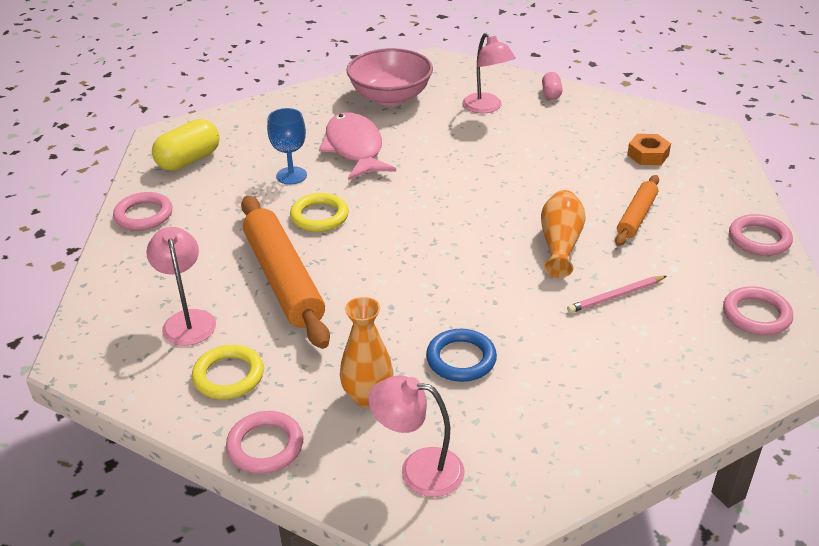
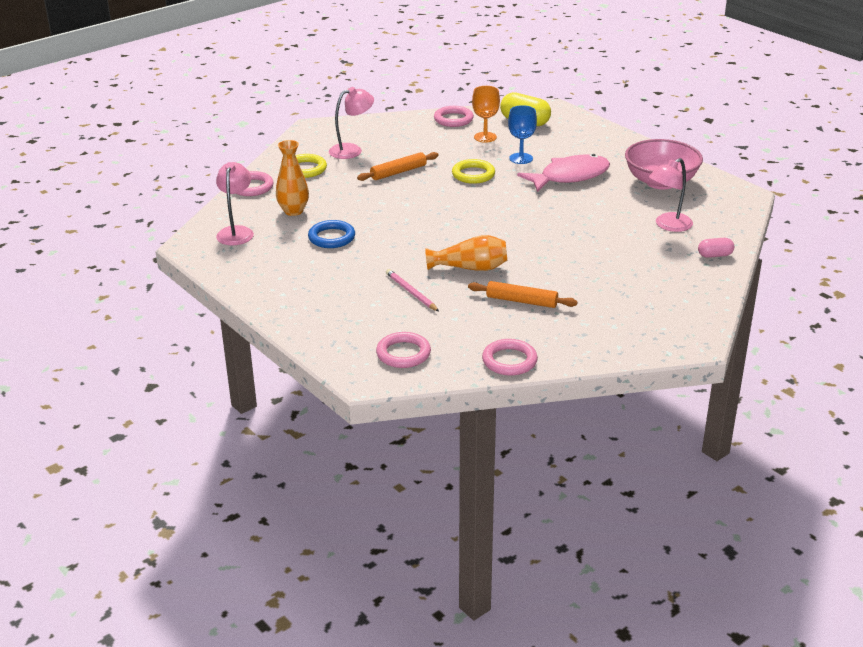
camera: 80 degrees right, 5 degrees down
orange rolling pin [241,196,330,349] -> orange rolling pin [357,152,439,181], size x0.55
orange nut [627,134,671,165] -> none
none -> orange goblet [472,86,500,143]

